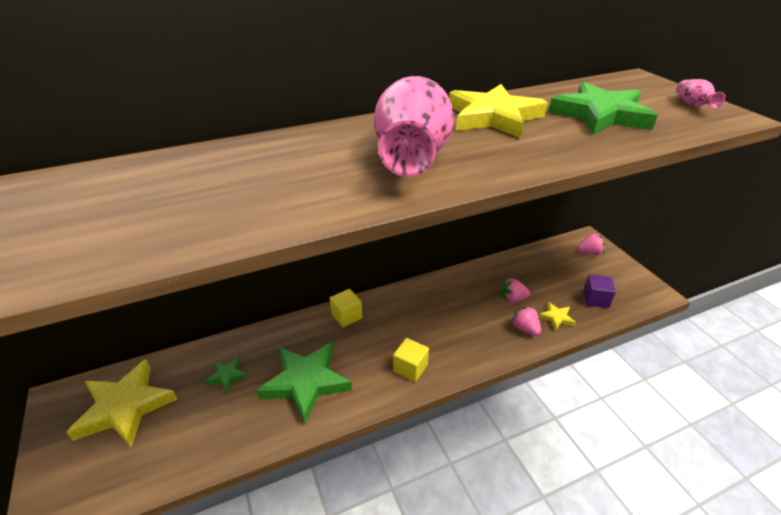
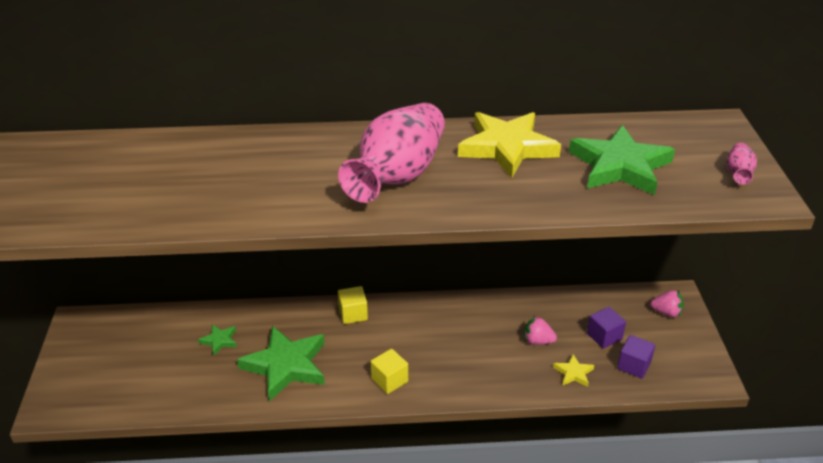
camera: 20 degrees right, 0 degrees up
yellow star [66,359,177,447] -> none
pink strawberry [511,306,541,336] -> none
none -> purple cube [587,307,626,349]

